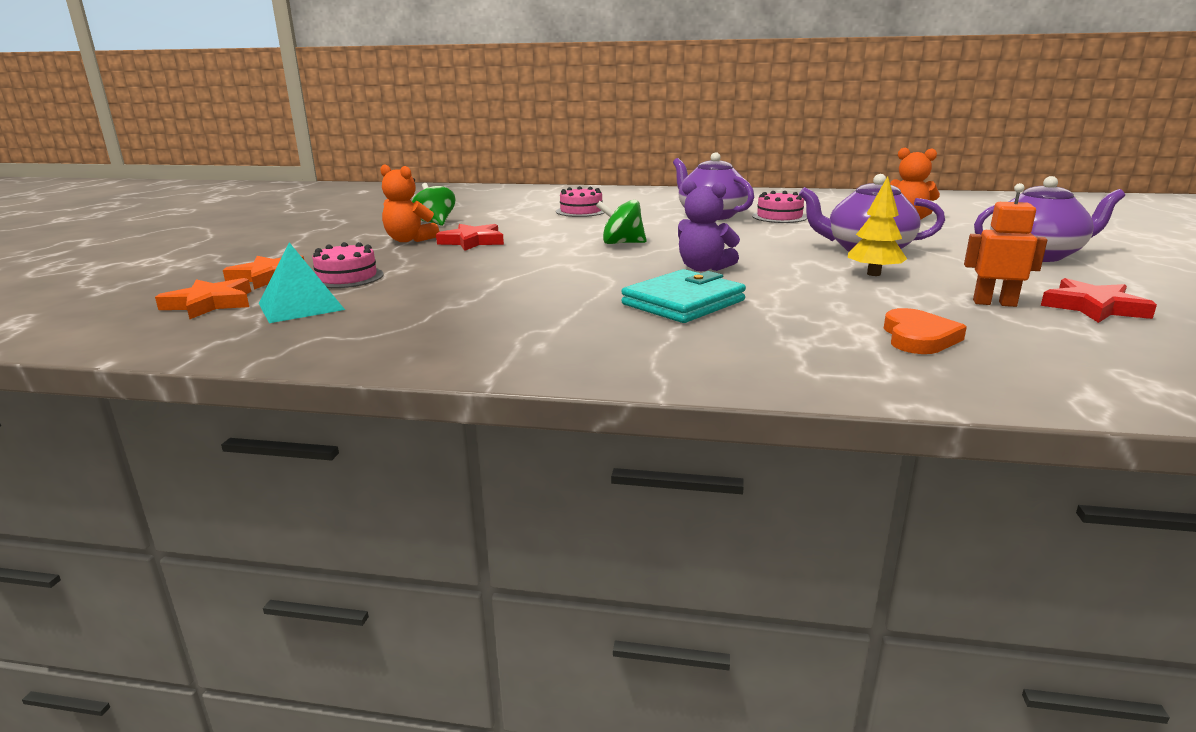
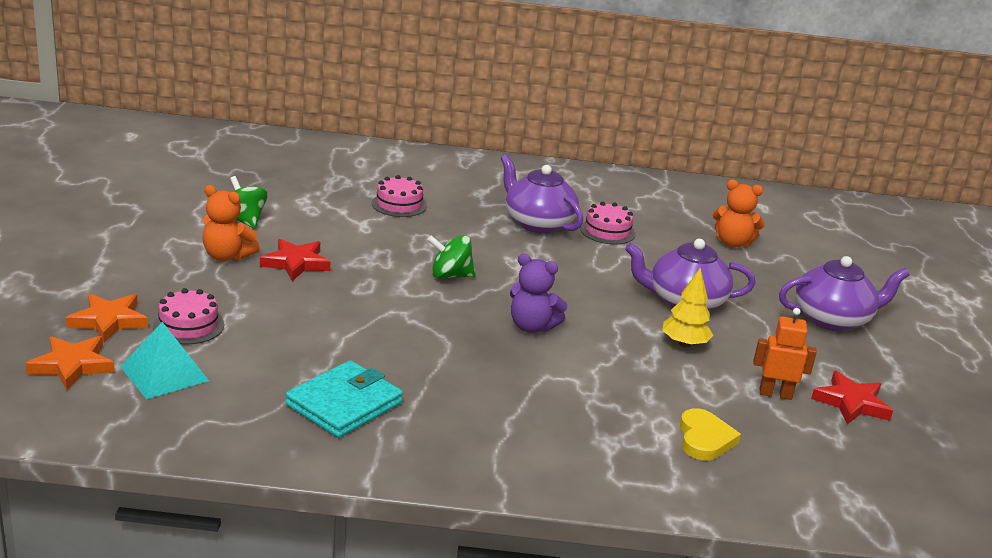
camera: 10 degrees left, 5 degrees up
turquoise wallet [621,269,746,323] -> turquoise wallet moved to [285,360,403,438]
orange heart [883,308,967,354] -> yellow heart [680,408,741,460]

